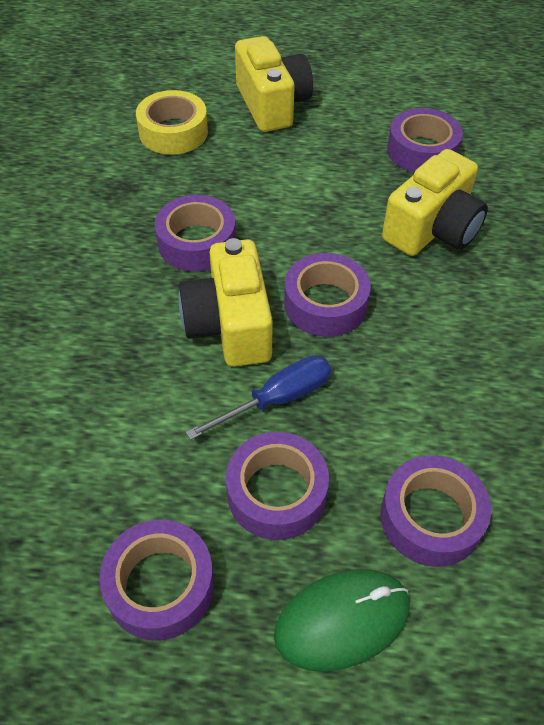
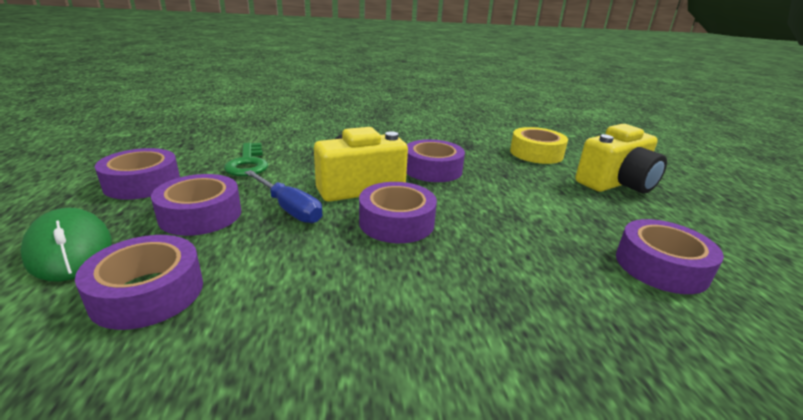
camera: 75 degrees right, 25 degrees down
yellow camera [382,149,488,256] -> none
none -> green key [224,143,268,176]

